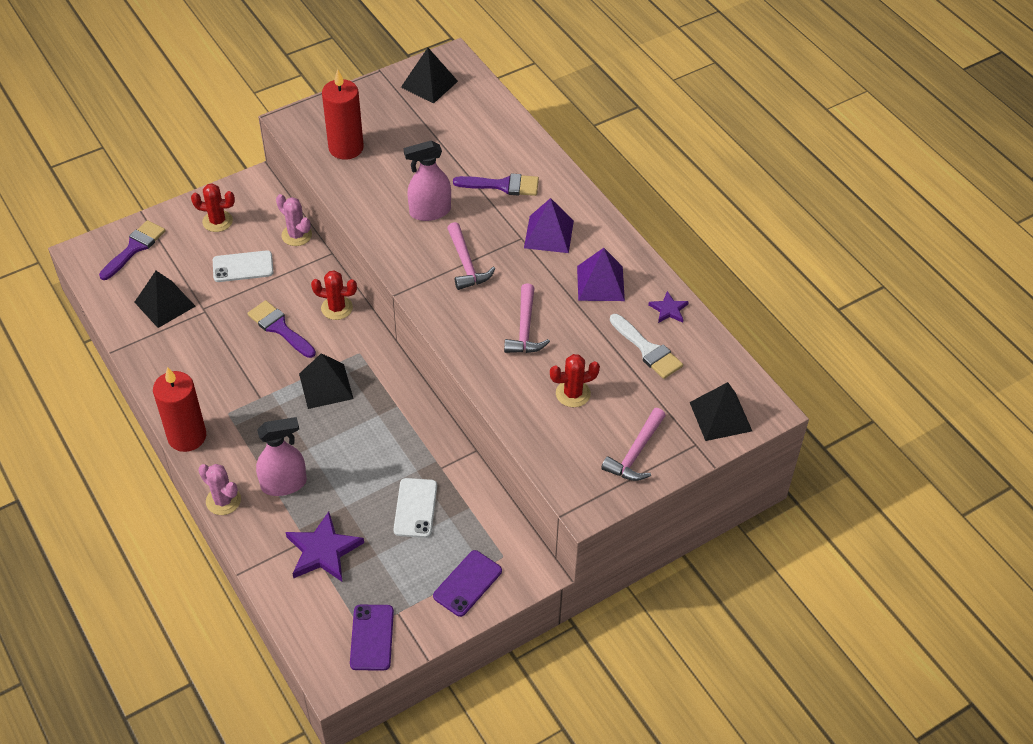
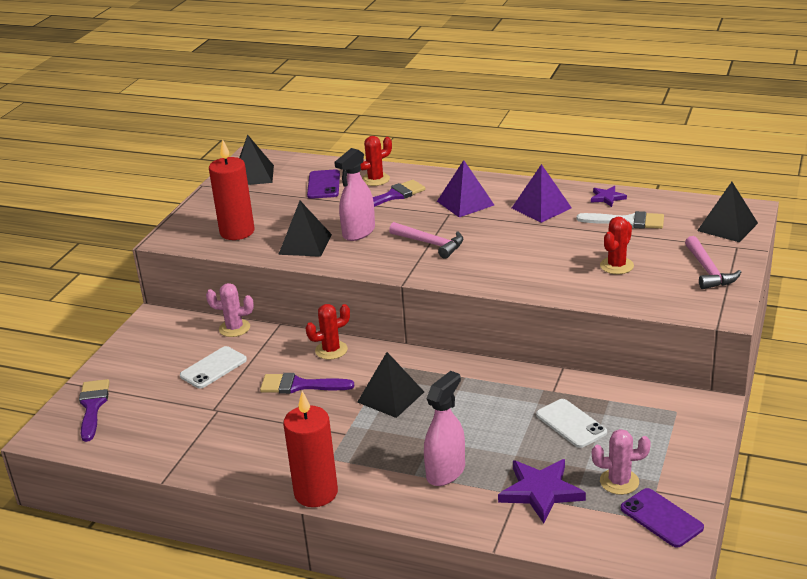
camera: 35 degrees left, 20 degrees down
black pyramid [134,271,195,328] -> black pyramid moved to [278,201,332,257]
red cactus [191,183,235,232] -> red cactus moved to [360,136,392,186]
pink cactus [198,464,241,515] -> pink cactus moved to [592,429,651,495]
purple phone [433,550,502,617] -> purple phone moved to [307,169,340,199]
pink hammer [504,284,550,353] -> none

